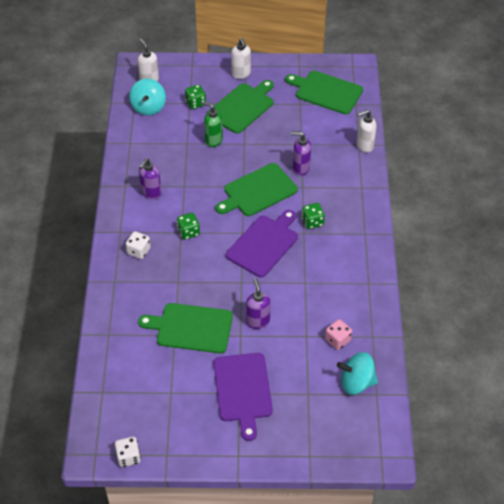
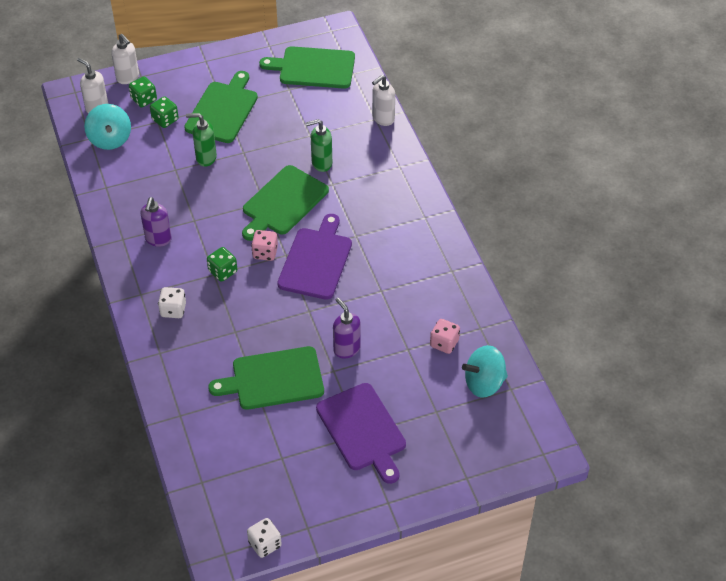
camera: 20 degrees left, 0 degrees up
white soap dispenser [231,38,251,79] -> white soap dispenser moved to [111,34,139,84]
purple soap dispenser [291,132,311,176] -> green soap dispenser [306,119,332,172]
green dice [302,203,325,229] -> green dice moved to [129,76,157,107]
none -> pink dice [251,230,278,261]

